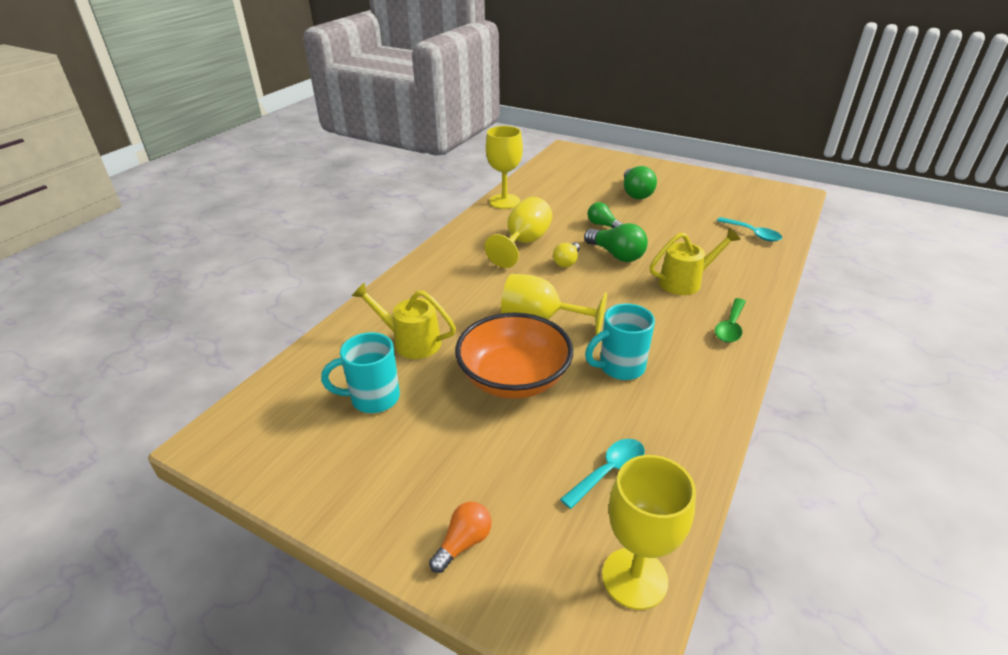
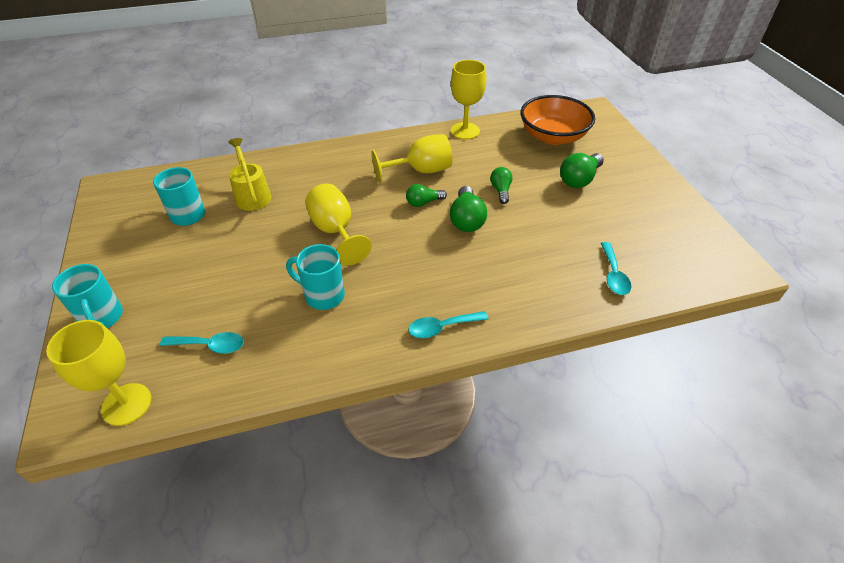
camera: 45 degrees right, 10 degrees up
orange light bulb [429,502,492,573] -> turquoise mug [52,264,123,328]
orange bowl [455,312,573,399] -> orange bowl moved to [520,95,595,145]
yellow light bulb [553,242,580,268] -> green light bulb [406,184,447,207]
yellow watering can [650,228,741,295] -> none
green spoon [715,298,746,343] -> turquoise spoon [408,311,488,338]

